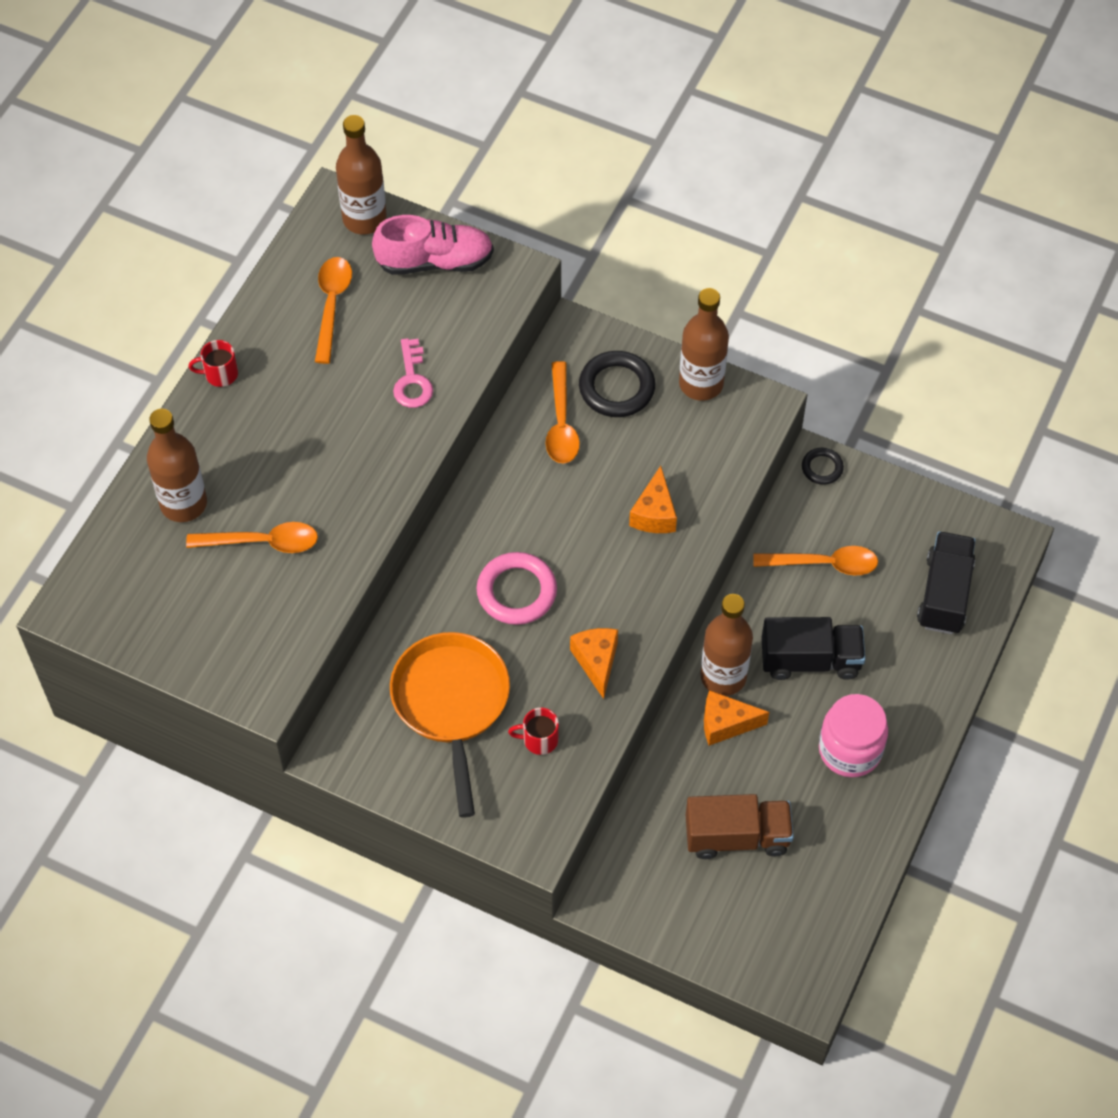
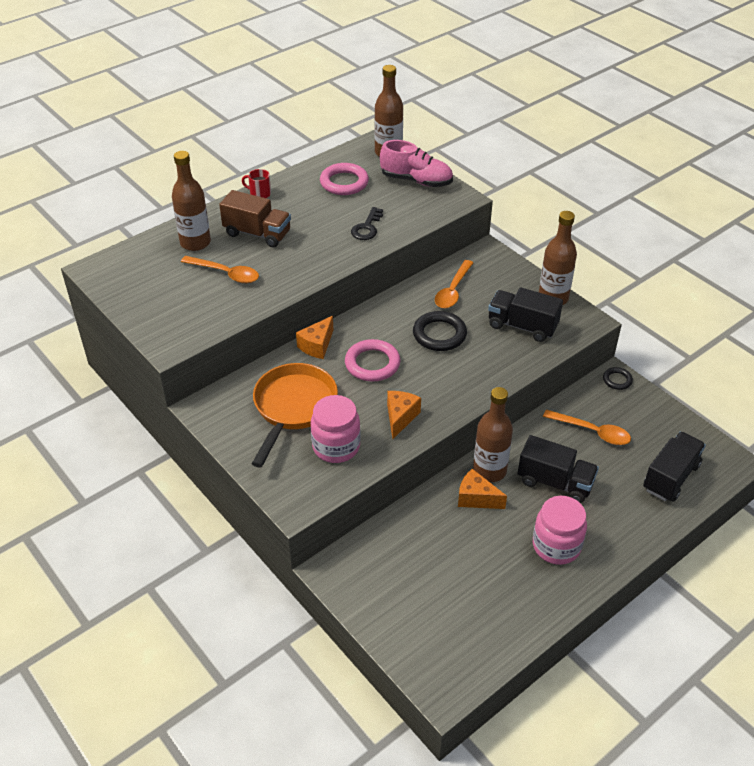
camera: 25 degrees right, 15 degrees down
orange spoon [315,257,352,364] -> pink ring [320,163,369,195]
pink key [393,338,433,408] -> black key [351,207,383,240]
red mug [508,708,559,755] -> pink jar [311,395,360,463]
black ring [579,351,655,417] -> black ring moved to [413,311,467,351]
orange cheese [629,466,677,533] -> orange cheese moved to [296,316,333,359]
brown truck [686,794,794,859] -> brown truck moved to [219,190,291,248]
none -> black truck [488,287,563,342]

